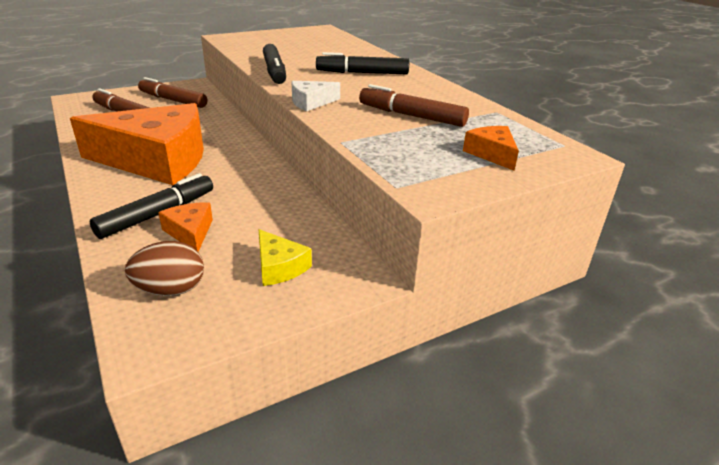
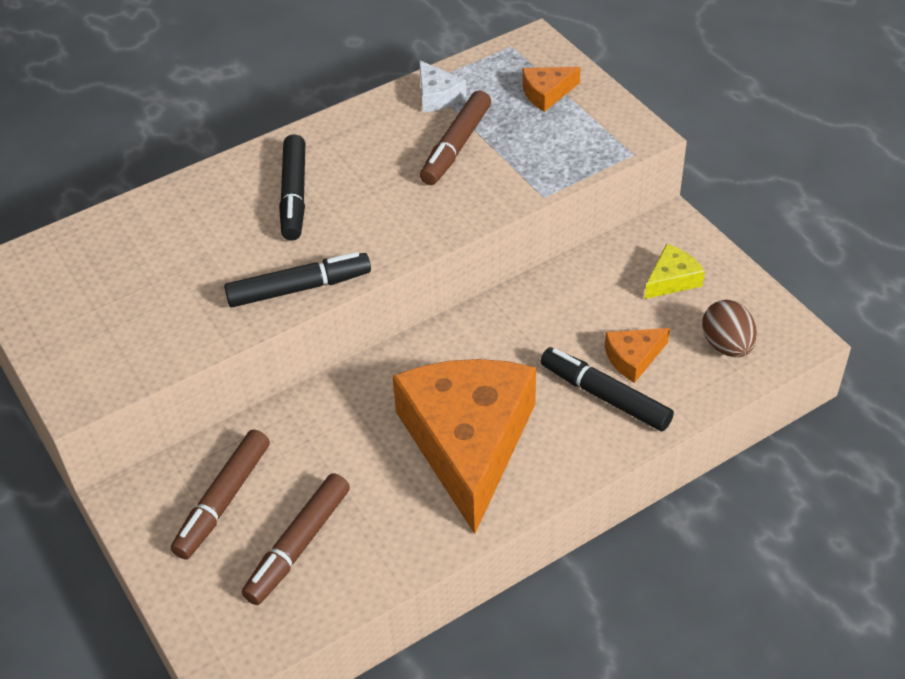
camera: 90 degrees left, 15 degrees up
white cheese [292,81,340,111] -> white cheese moved to [419,60,466,112]

